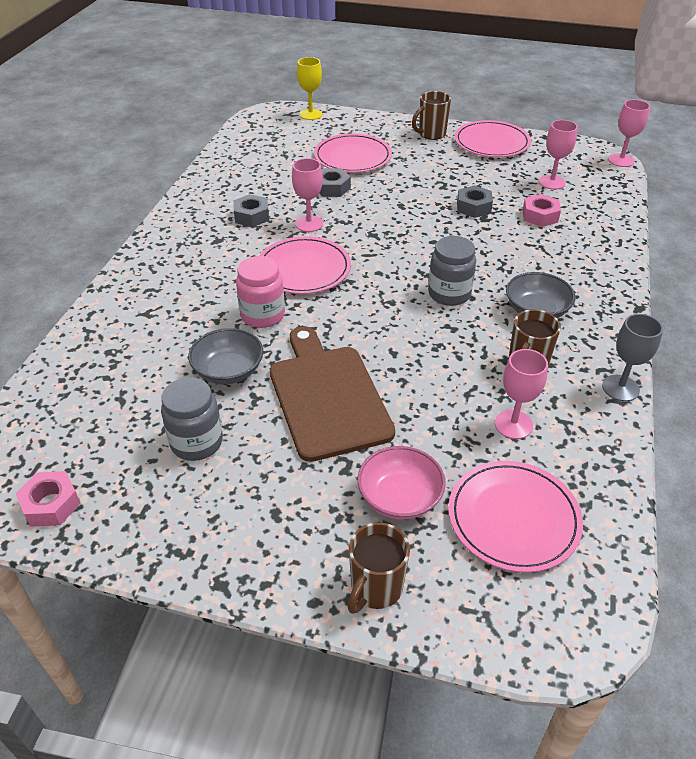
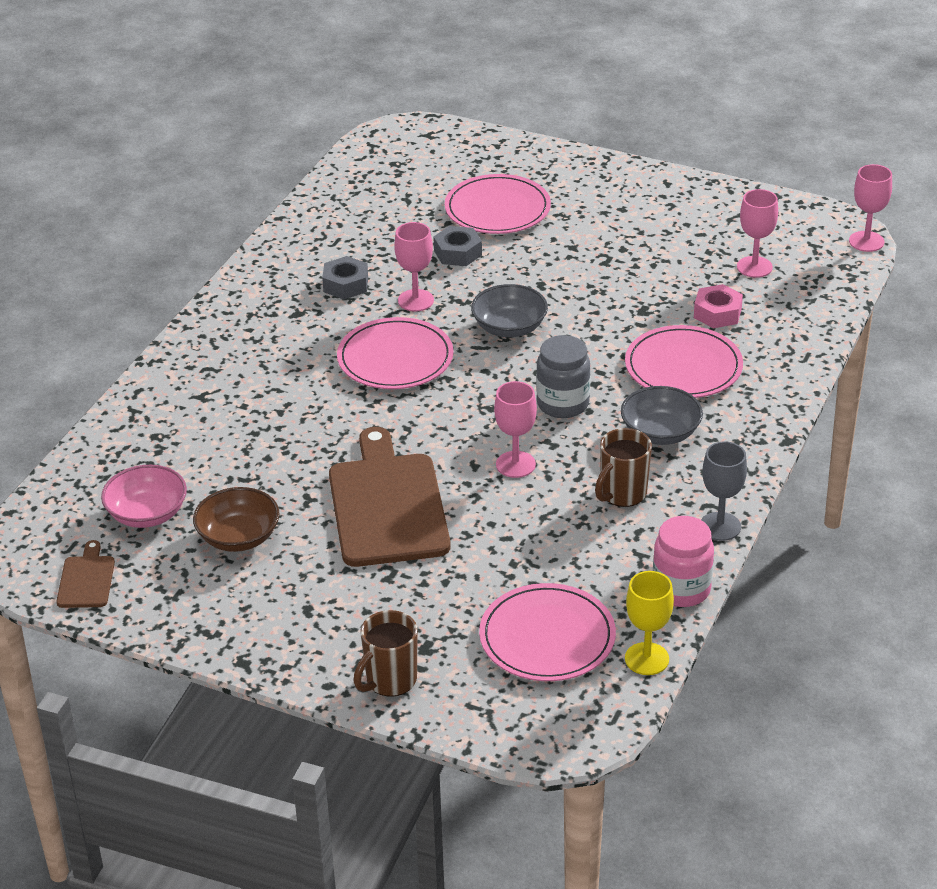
camera: 10 degrees right, 5 degrees down
pink nut [15,471,81,527] -> brown cutting board [56,540,115,608]
grey jar [161,377,223,461] -> brown bowl [193,487,280,552]
grey bowl [188,328,263,384] -> grey bowl moved to [471,284,548,337]
pink jar [236,256,285,328] -> pink jar moved to [653,516,714,607]
yellow goblet [297,57,322,120] -> yellow goblet moved to [625,571,674,675]
pink bowl [358,446,446,520] -> pink bowl moved to [101,465,187,528]
brown mug [412,91,451,140] -> none
pink plate [454,120,531,157] -> pink plate moved to [625,325,743,398]
grey nut [457,185,493,218] -> none
pink goblet [495,349,548,439] -> pink goblet moved to [494,381,537,478]

